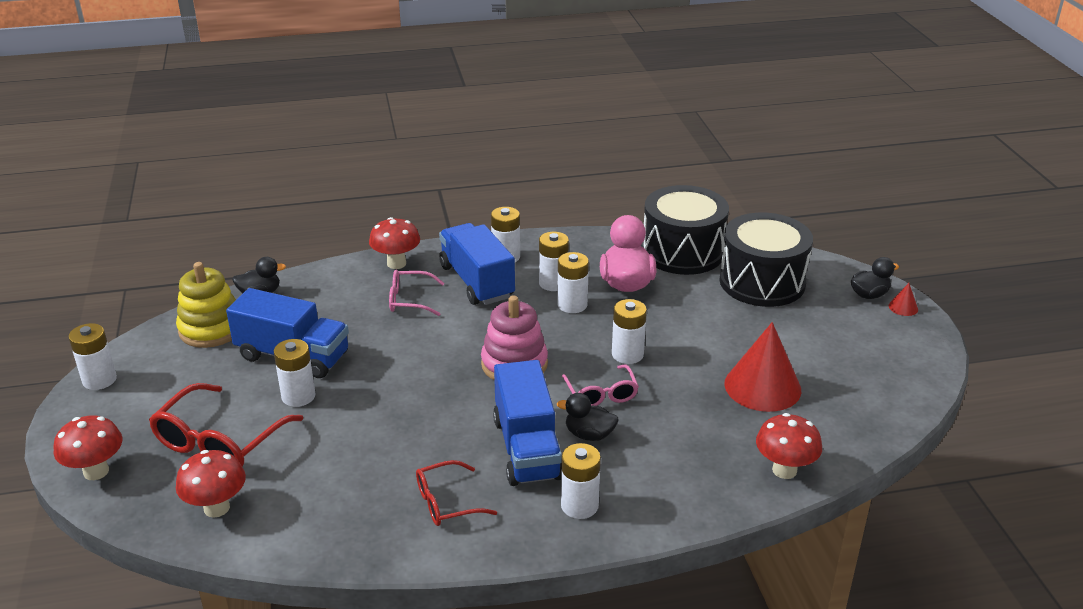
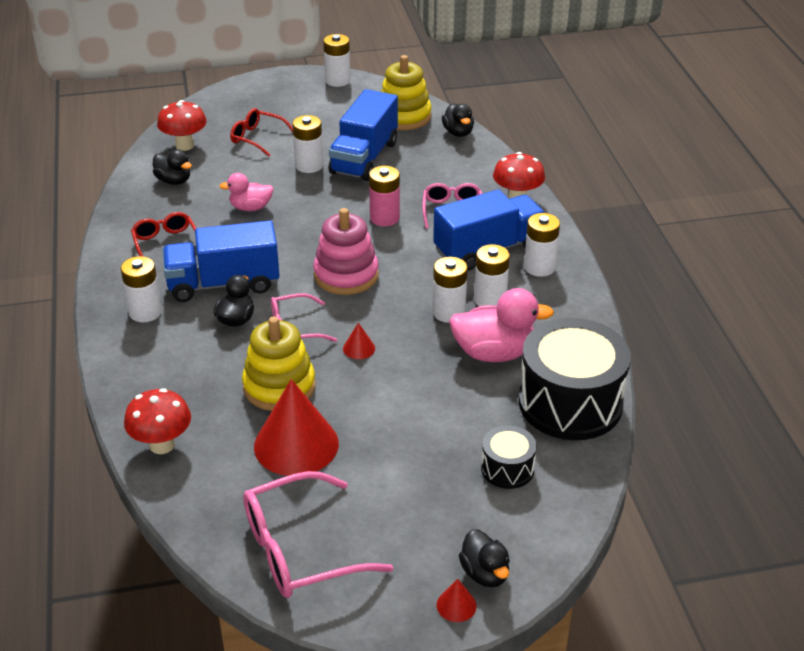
camera: 90 degrees right, 5 degrees up
red mushroom [54,415,122,480] -> none
red glasses [149,383,303,467] -> red glasses [230,108,293,156], size x0.59
white battery [612,299,647,364] -> red cone [343,323,375,359]
black drum [719,213,813,307] -> black drum [481,425,537,489], size x0.48
none -> black duck [153,149,192,185]
none -> pink duck [219,173,274,211]
none -> yellow stacking toy [242,316,315,411]
none -> pink glasses [243,471,393,598]
none -> pink battery [369,166,400,226]

